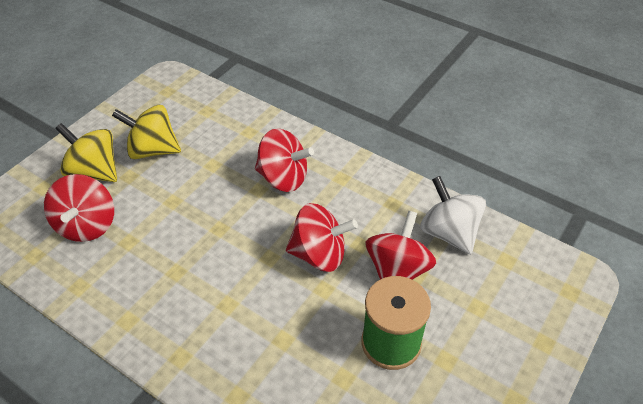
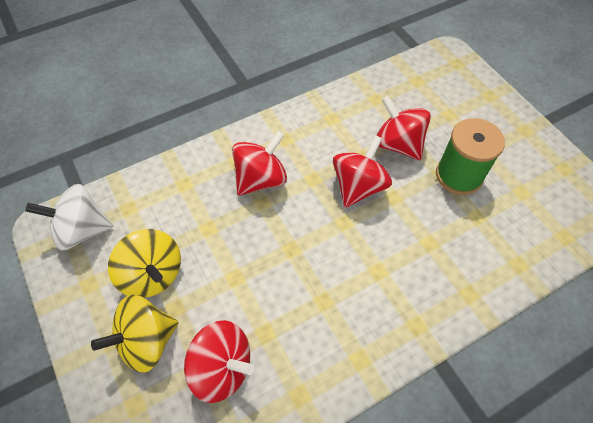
camera: 65 degrees left, 10 degrees up
yellow spinning top [112,105,181,159] -> yellow spinning top turned 75 degrees counterclockwise [108,229,181,298]
white spinning top [420,176,486,254] -> white spinning top moved to [26,184,113,251]

